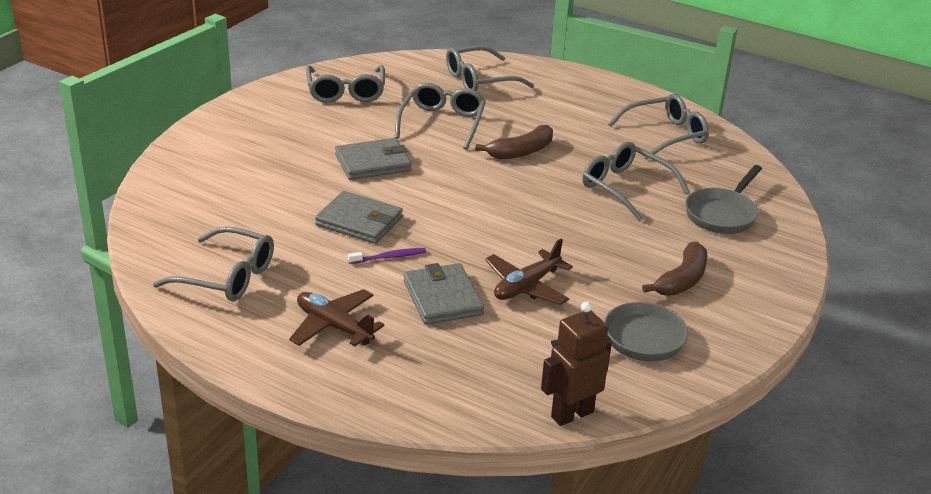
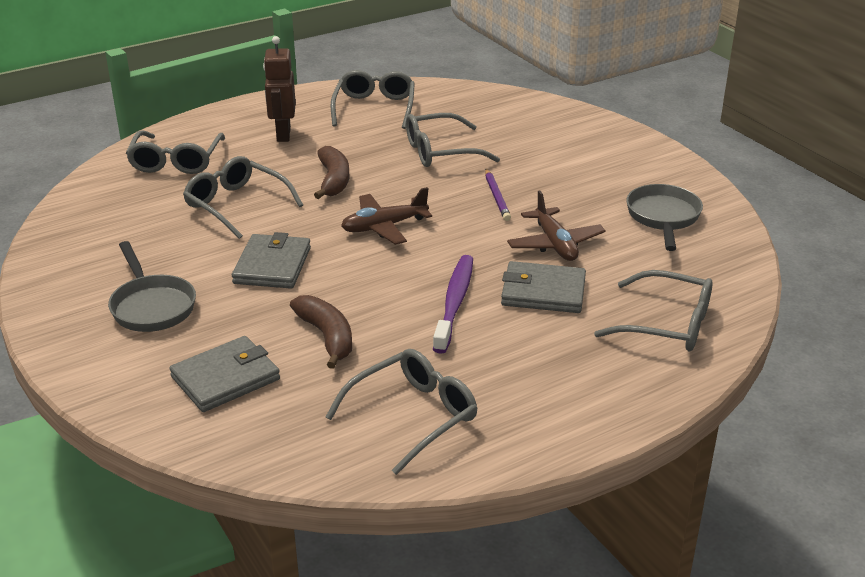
camera: 60 degrees left, 0 degrees up
brown plane [289,289,385,346] -> brown plane moved to [341,187,432,245]
grey glasses [306,65,385,103] -> grey glasses moved to [594,270,713,351]
grey wallet [315,191,403,244] -> grey wallet moved to [169,336,280,412]
purple toothbrush [348,248,426,264] -> purple toothbrush [433,255,473,354], size x1.85
brown robot [541,301,612,426] -> brown robot moved to [263,36,296,142]
brown banana [642,241,708,296] -> brown banana moved to [290,295,352,369]
grey pan [685,165,762,234] -> grey pan moved to [108,241,196,332]
none -> purple pencil [485,169,511,221]

